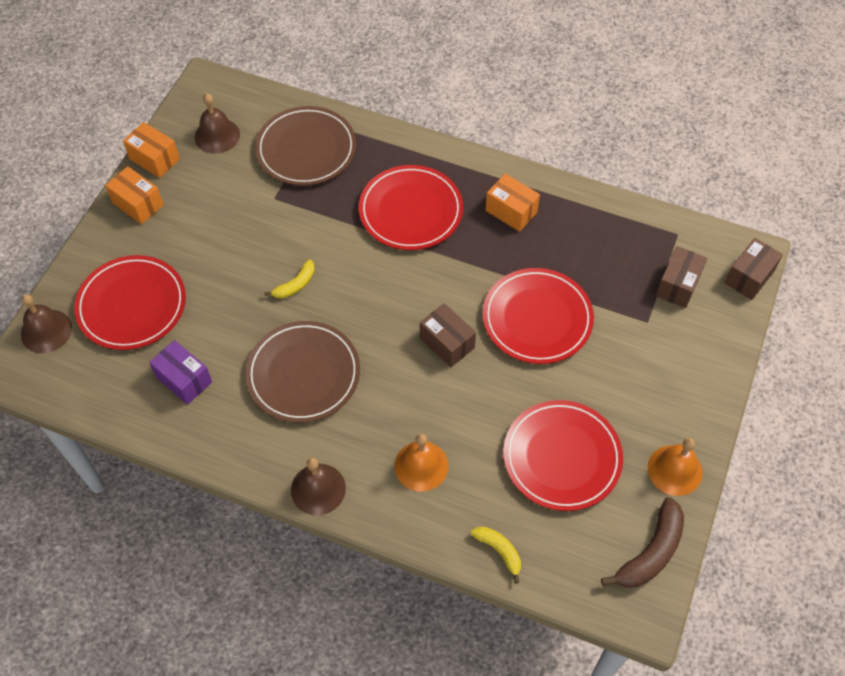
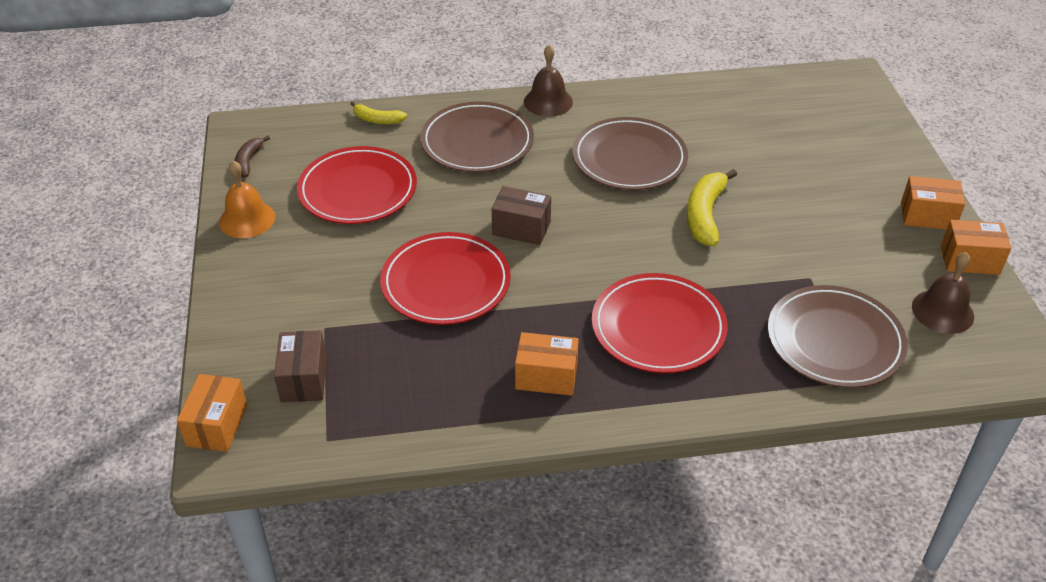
camera: 150 degrees right, 15 degrees down
brown bell [21,294,72,353] -> none
red plate [74,255,186,350] -> none
purple box [149,340,212,405] -> none
yellow banana [264,259,315,299] -> yellow banana [687,169,737,246], size x1.70
orange bell [394,434,449,492] -> brown plate [420,101,534,172]
brown banana [601,497,684,588] -> brown banana [235,136,270,178], size x0.59
brown box [725,238,783,300] -> orange box [177,374,247,452]

